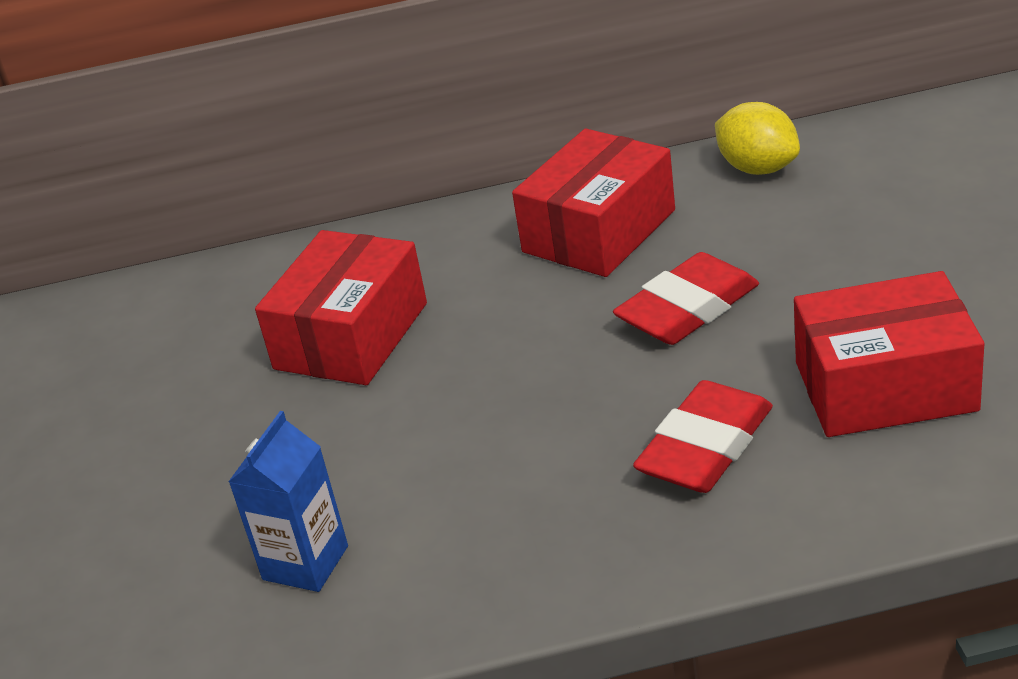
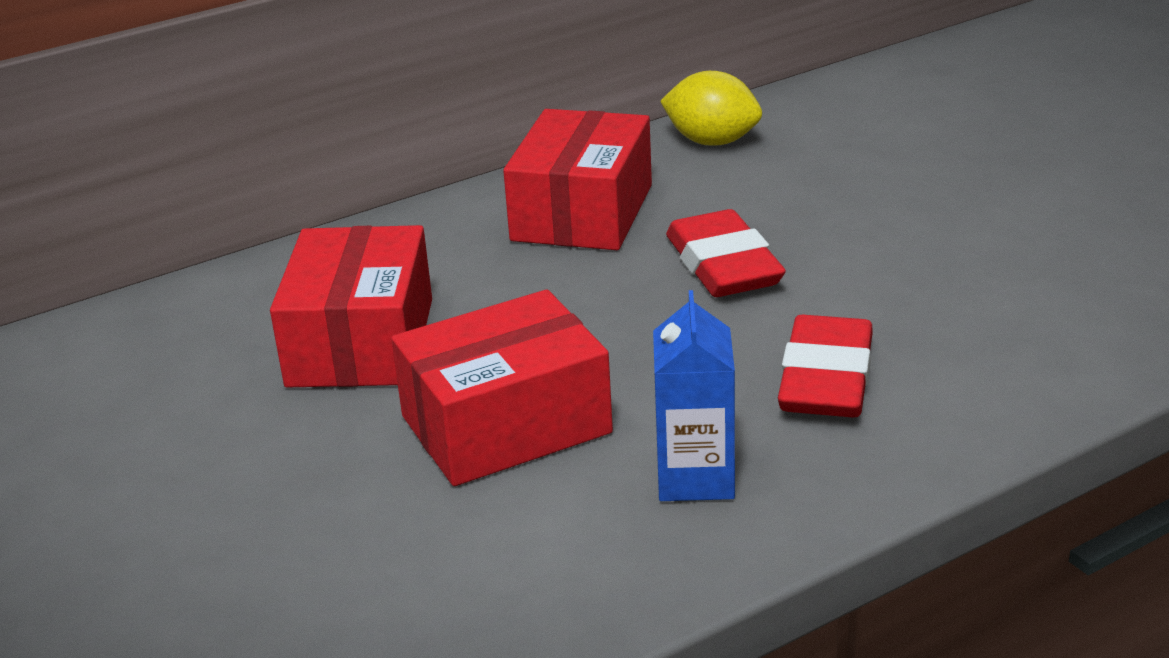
camera: 25 degrees left, 5 degrees down
blue carton [228,411,348,592] -> blue carton moved to [653,290,735,501]
red eraser [613,252,759,345] -> red eraser turned 45 degrees counterclockwise [666,209,786,297]
red box [794,271,984,437] -> red box moved to [391,290,613,486]

